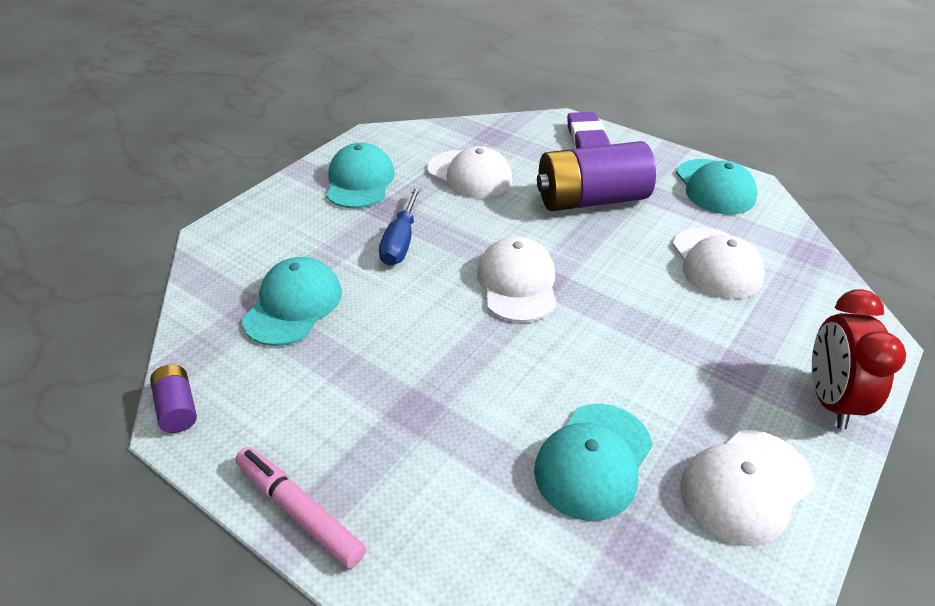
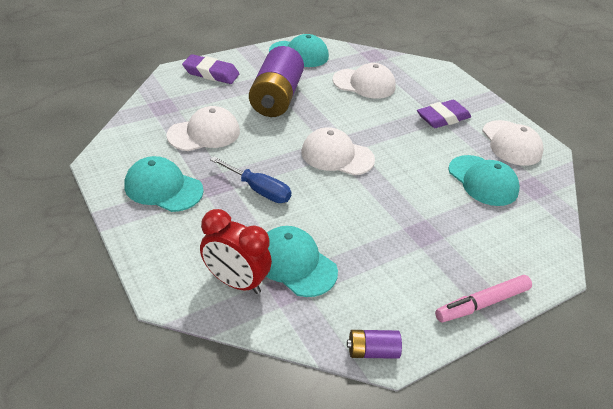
camera: 70 degrees left, 0 degrees up
red clock [812,289,906,429] -> red clock moved to [200,209,272,294]
none -> purple eraser [417,100,471,128]

